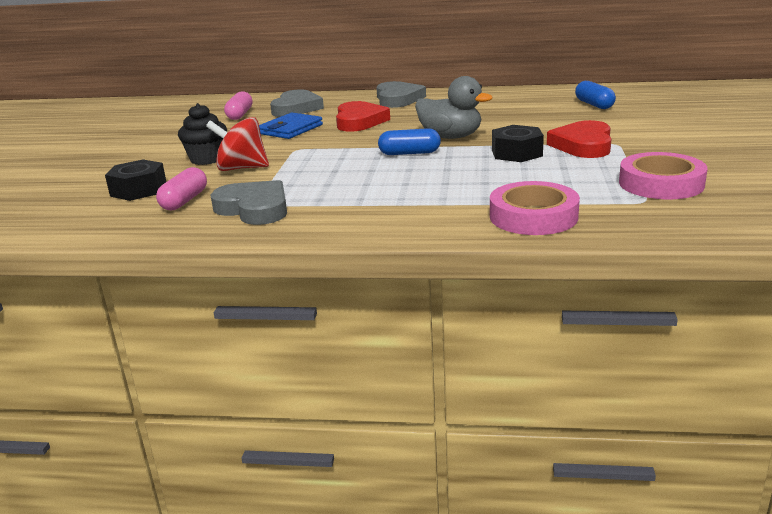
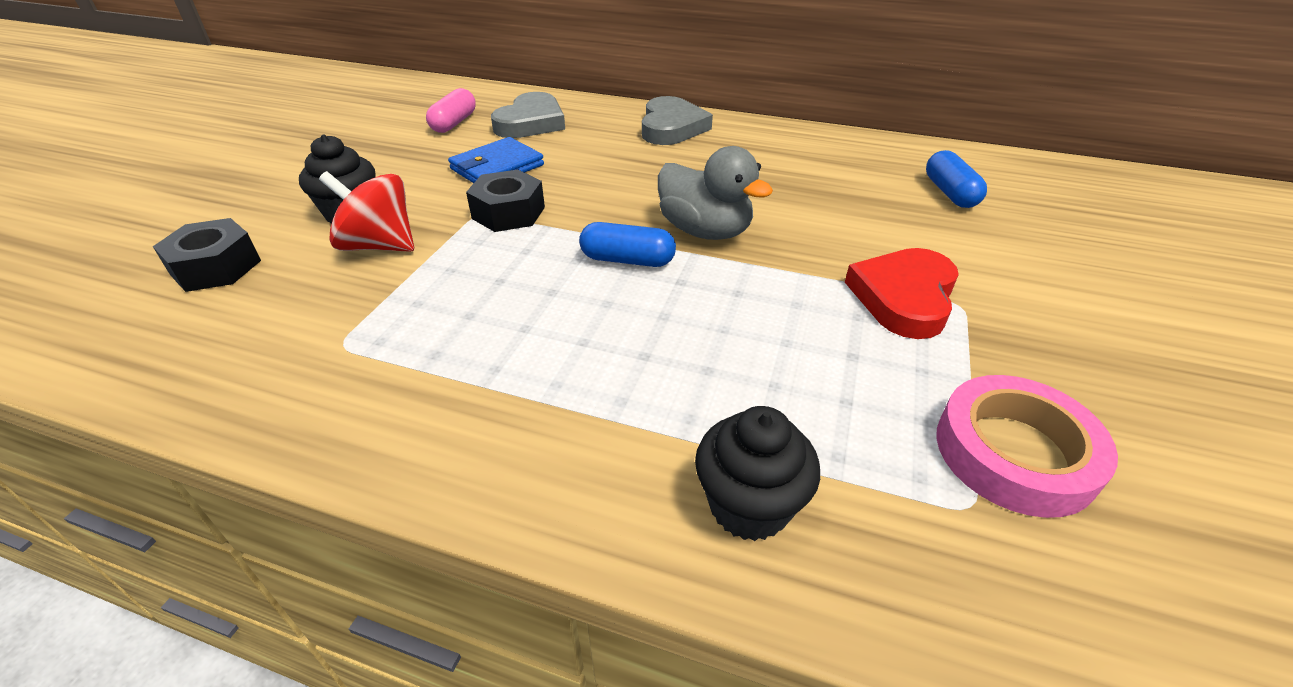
camera: 10 degrees right, 15 degrees up
pink capsule [156,167,207,210] -> none
grey heart [211,180,287,225] -> none
red heart [336,101,390,132] -> none
pink tape [490,181,580,235] -> black cupcake [695,406,820,541]
black nut [492,125,544,162] -> black nut moved to [466,170,545,232]

